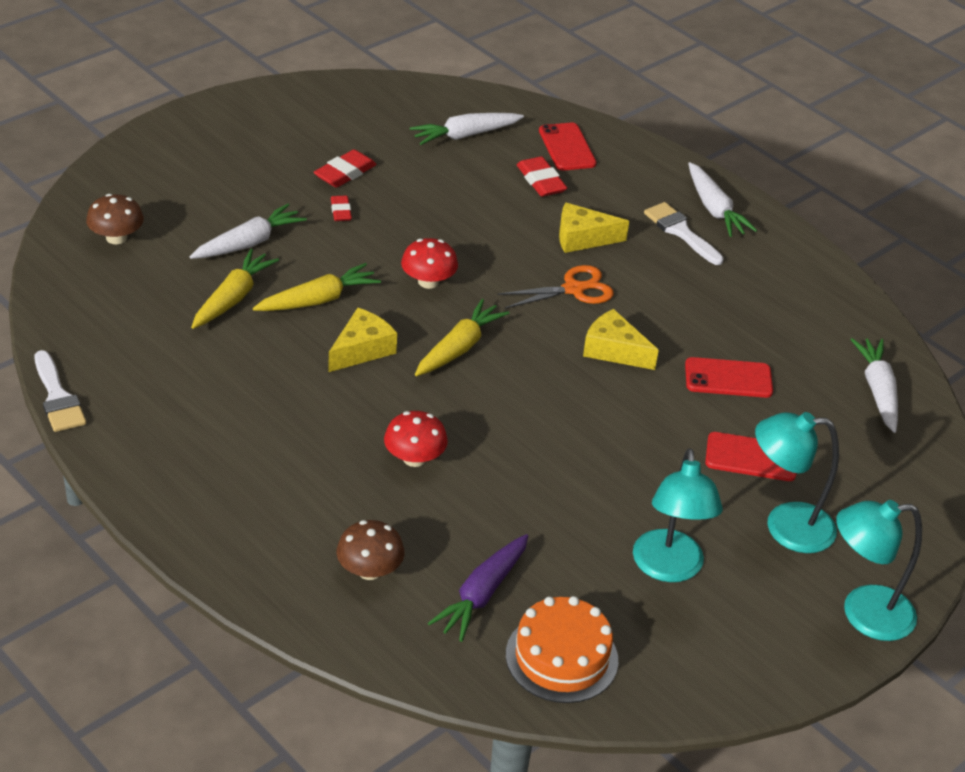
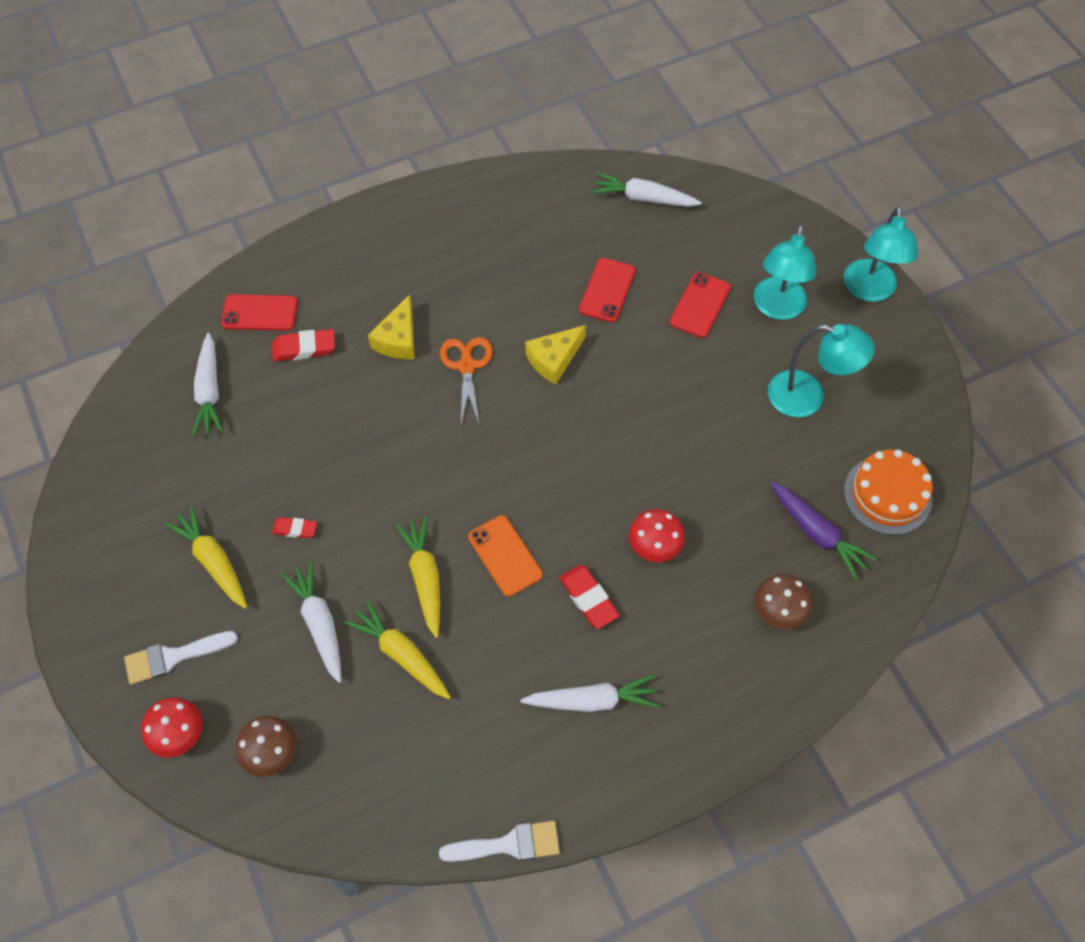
camera: 70 degrees left, 20 degrees up
red eraser [314,149,377,188] -> red eraser moved to [559,565,620,629]
yellow cheese [328,308,397,372] -> orange phone [468,515,543,597]
red mushroom [401,238,458,289] -> red mushroom moved to [141,697,203,758]
yellow carrot [415,299,509,376] -> yellow carrot moved to [165,505,247,609]
white brush [644,202,724,265] -> white brush moved to [124,631,238,685]
white carrot [688,162,758,237] -> white carrot moved to [521,674,659,712]

